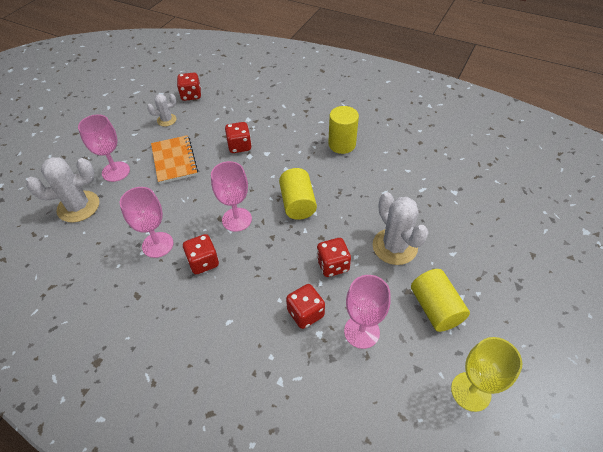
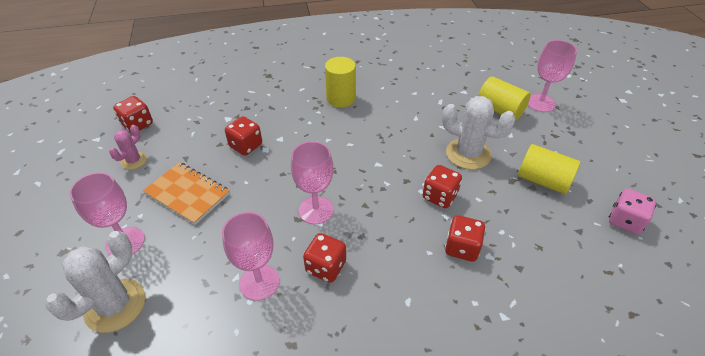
camera: 40 degrees left, 5 degrees down
white cactus [147,94,177,126] -> pink cactus [109,125,147,170]
yellow cylinder [279,168,317,220] -> yellow cylinder moved to [478,76,531,121]
pink goblet [344,275,391,349] -> pink goblet moved to [528,40,577,112]
yellow goblet [451,337,522,412] -> pink dice [609,189,656,235]

